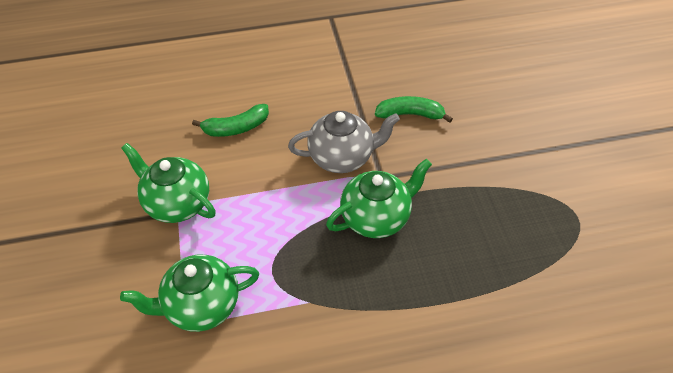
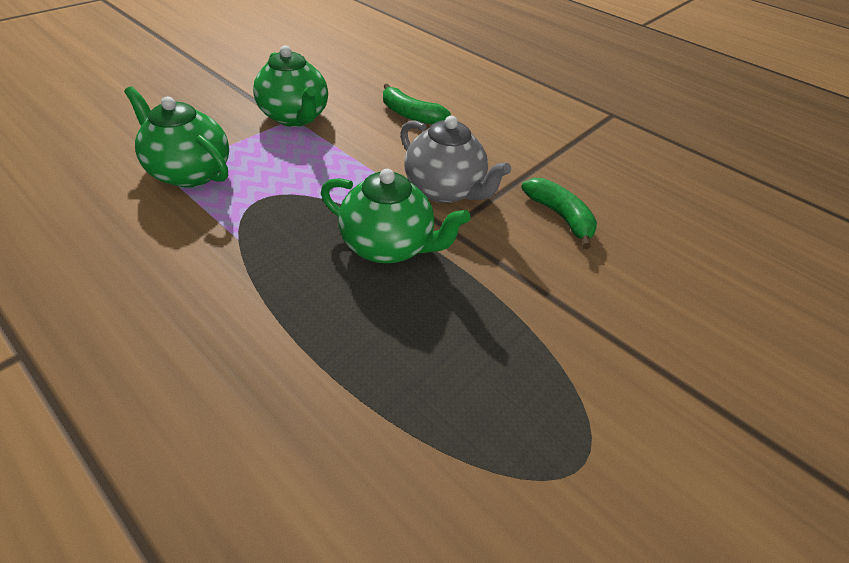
camera: 50 degrees right, 5 degrees down
green teapot [121,143,216,223] -> green teapot turned 150 degrees clockwise [253,45,328,127]

